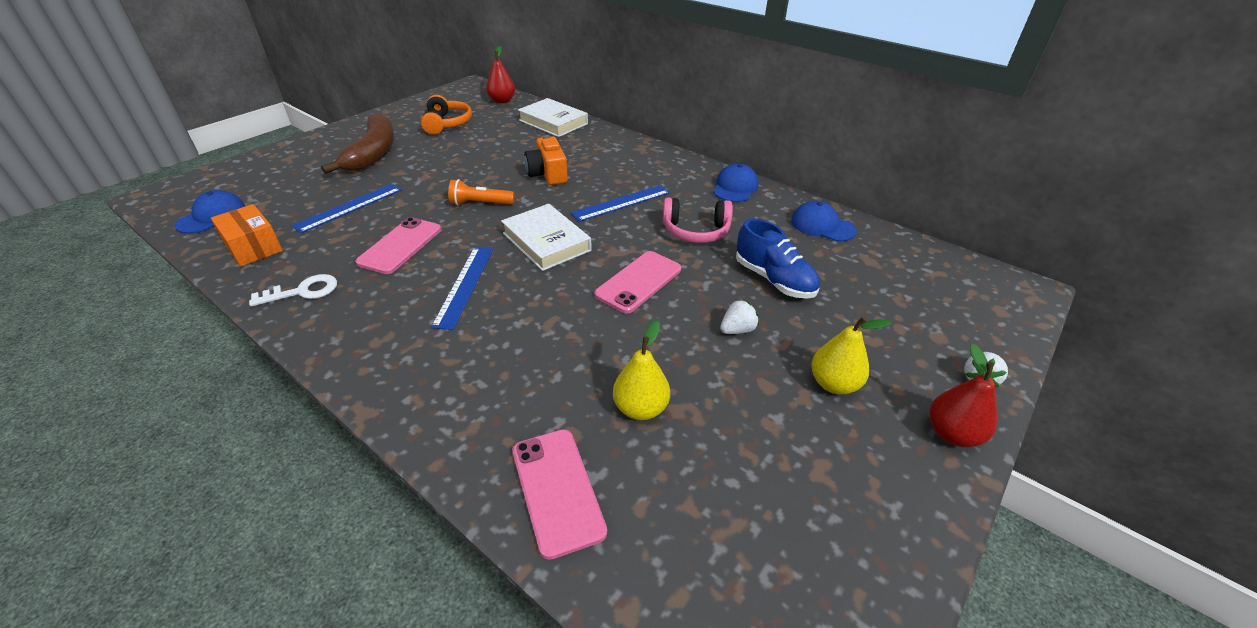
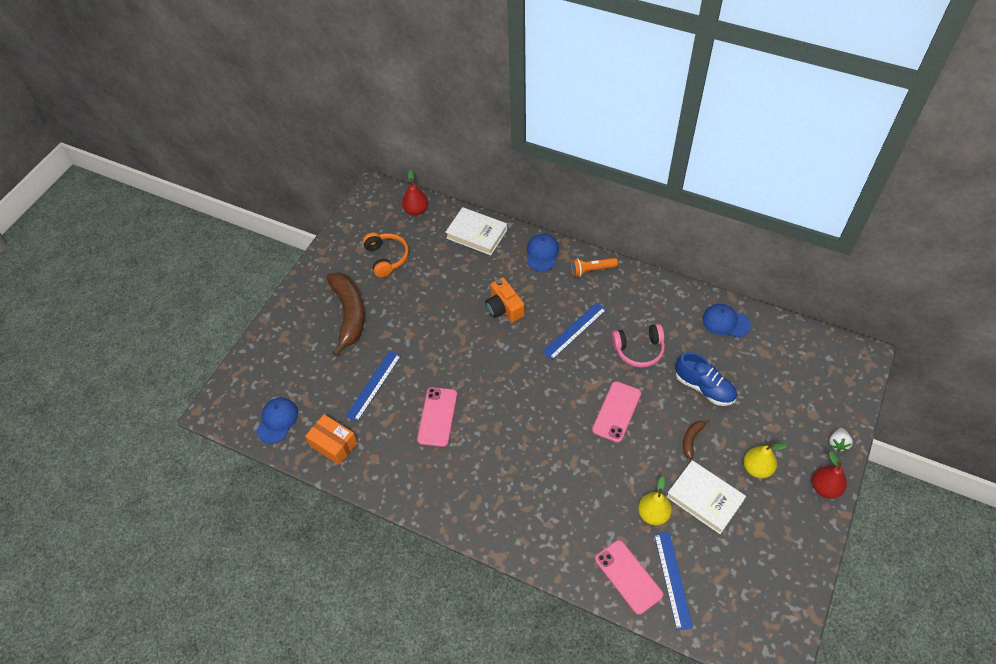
camera: 10 degrees left, 15 degrees up
white key [249,274,337,307] -> none
blue ruler [431,247,493,330] -> blue ruler moved to [654,532,693,631]
orange flashlight [448,179,515,205] -> orange flashlight moved to [571,258,618,277]
white book [501,204,592,271] -> white book moved to [666,460,746,534]
blue cap [713,163,759,202] -> blue cap moved to [527,234,559,271]
white strawberry [720,299,759,334] -> brown banana [683,420,711,459]

